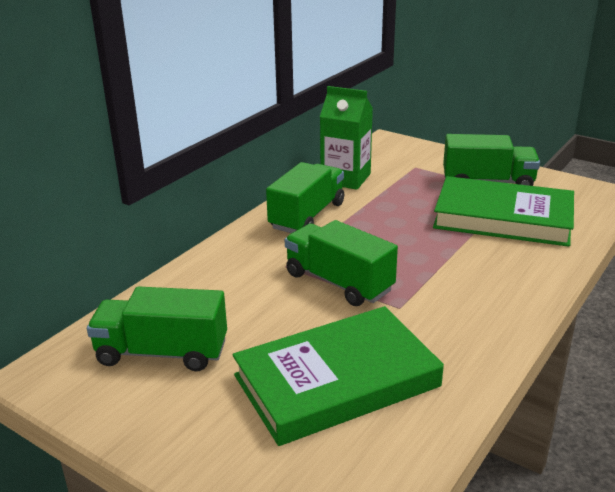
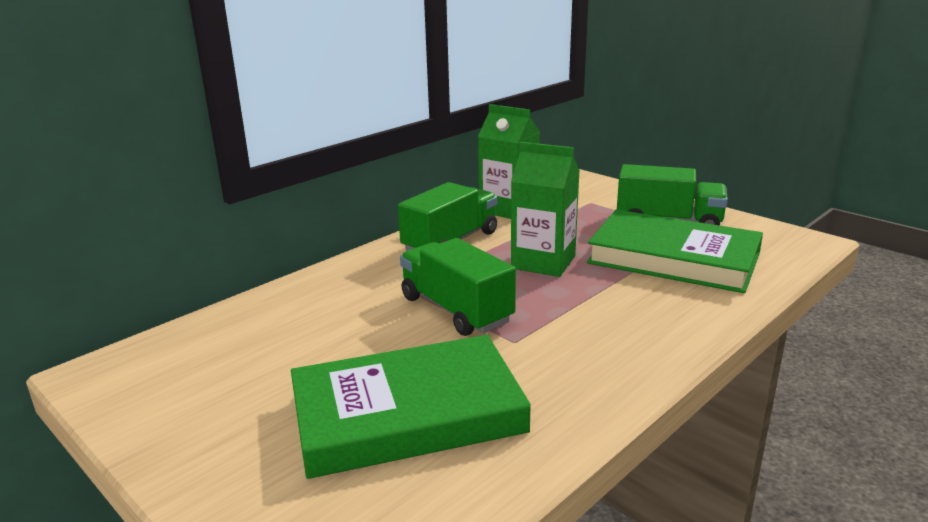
camera: 10 degrees right, 5 degrees down
green truck [87,286,227,371] -> none
none -> green carton [511,142,580,277]

